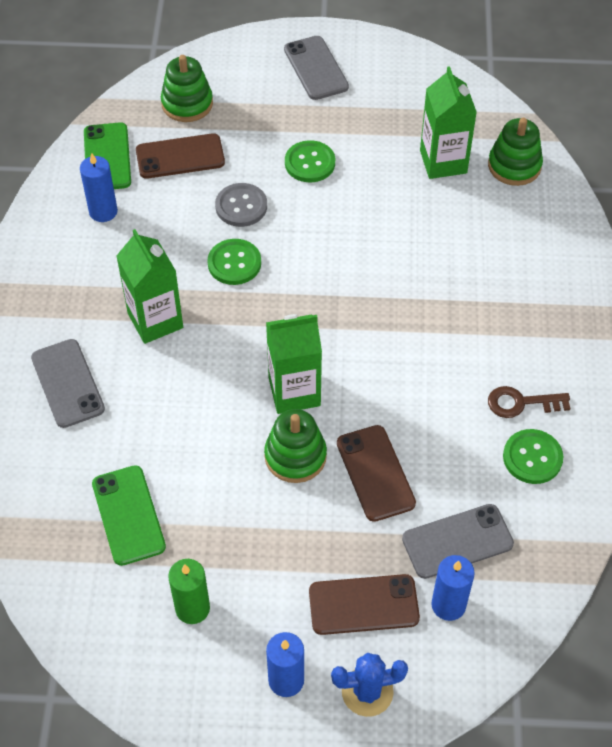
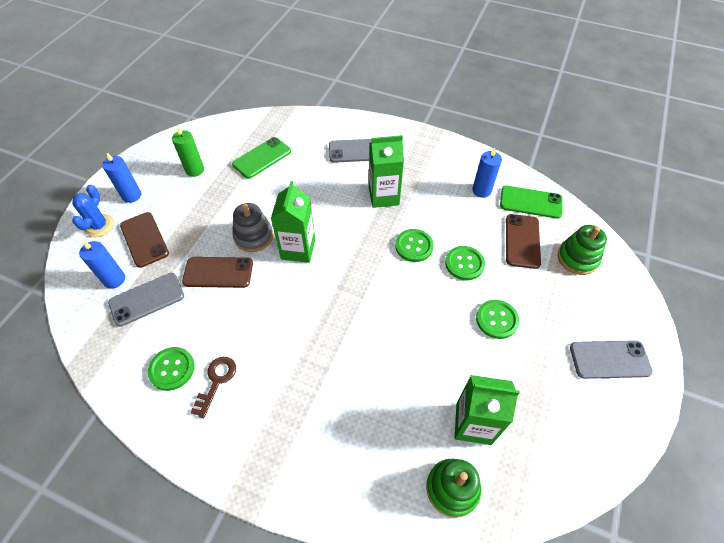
camera: 110 degrees right, 0 degrees up
green phone [92,465,166,566] -> green phone turned 45 degrees counterclockwise [232,137,291,179]
grey button [215,183,267,227] -> green button [445,246,485,280]
green stacking toy [264,409,327,483] -> grey stacking toy [232,203,273,252]
brown phone [309,574,420,635] -> brown phone turned 45 degrees counterclockwise [120,212,169,268]
grey phone [402,504,514,579] -> grey phone turned 60 degrees clockwise [108,273,184,327]

